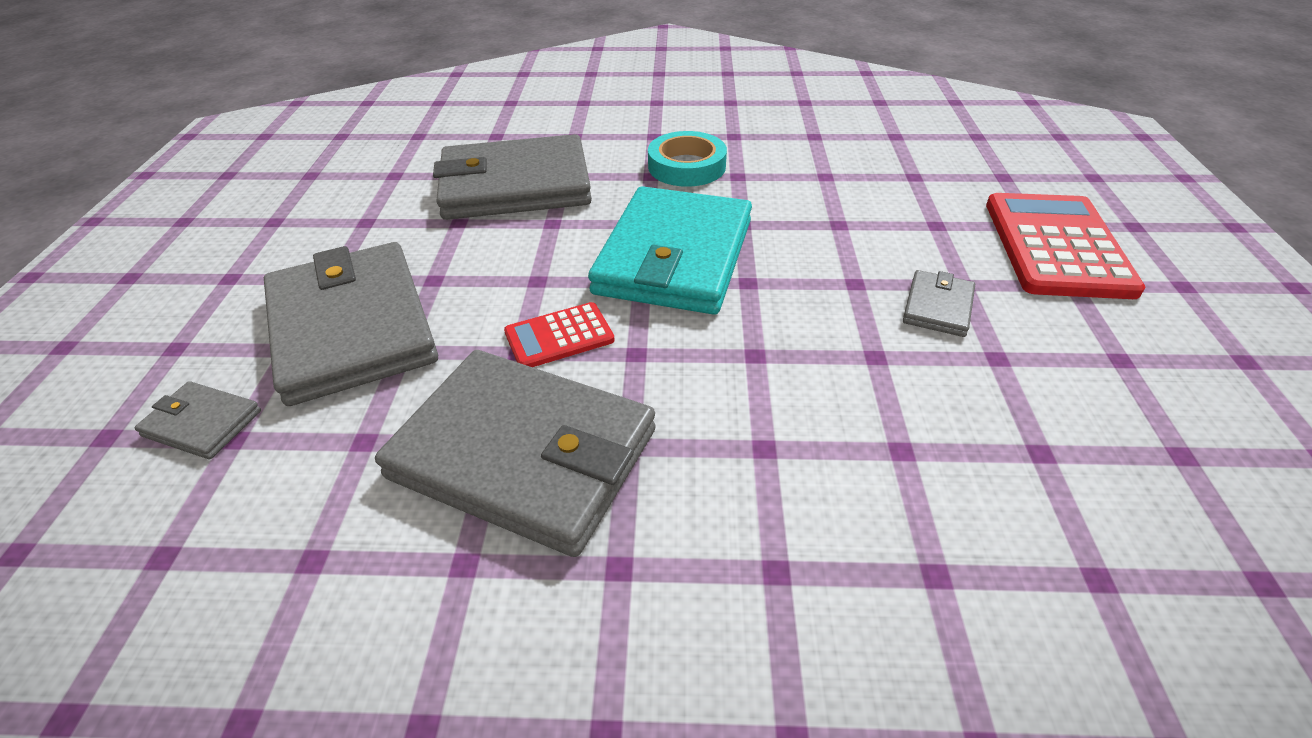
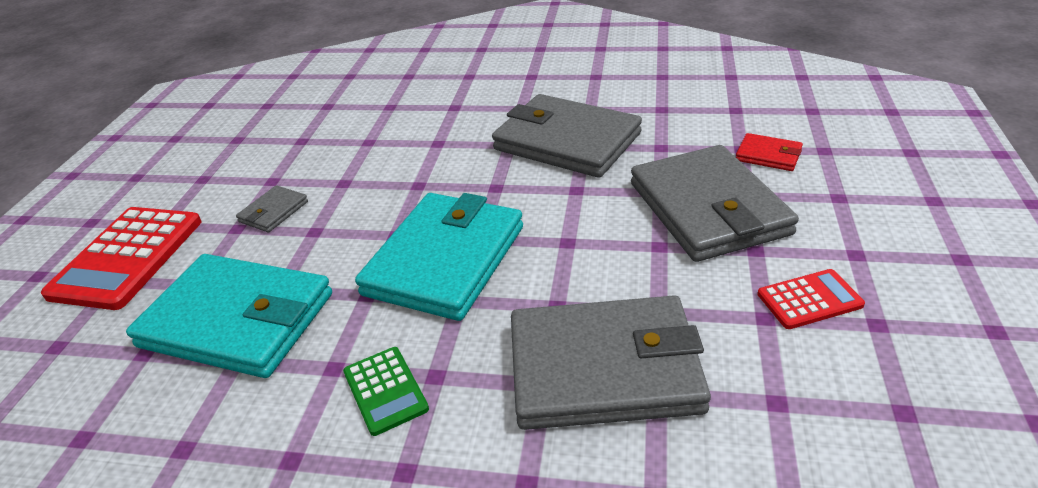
camera: 170 degrees left, 5 degrees down
grey wallet [134,381,261,459] -> red wallet [736,133,803,171]
red calculator [504,302,615,367] -> red calculator moved to [757,269,865,329]
turquoise tape [648,131,727,187] -> green calculator [343,347,429,436]
none -> turquoise wallet [126,254,332,378]

